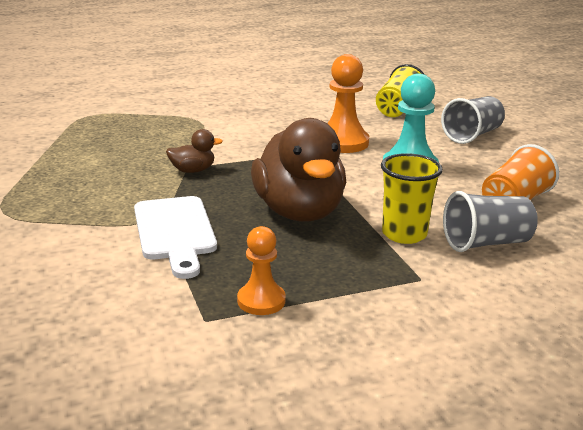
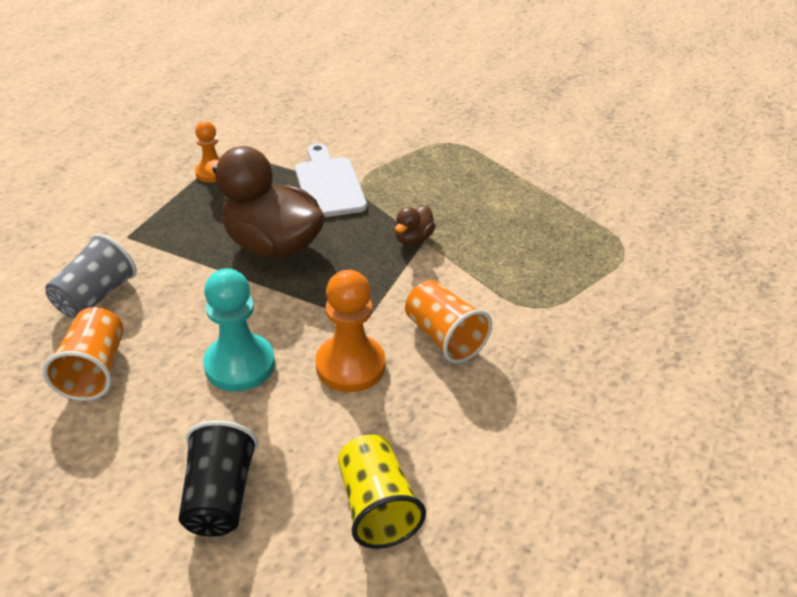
camera: 135 degrees right, 15 degrees up
white cutting board [134,196,217,279] -> white cutting board turned 45 degrees clockwise [295,143,367,217]
yellow cup [381,153,443,244] -> none
grey cup [441,96,505,144] -> black cup [179,420,258,536]
none -> orange cup [405,280,492,363]

